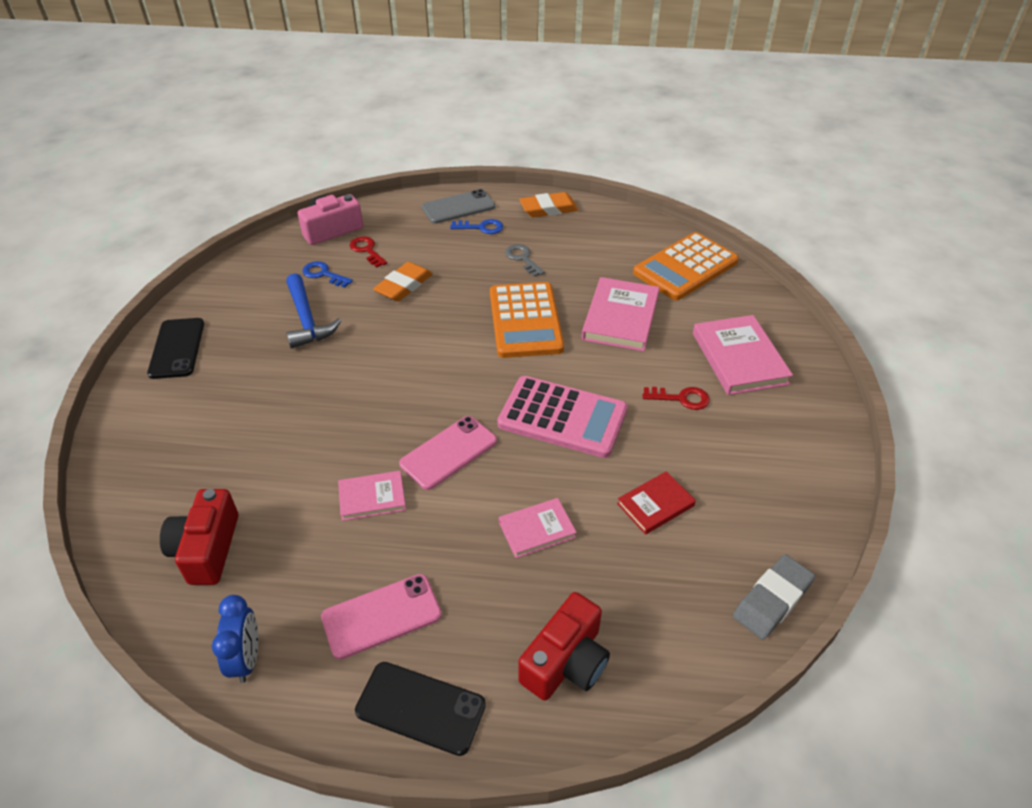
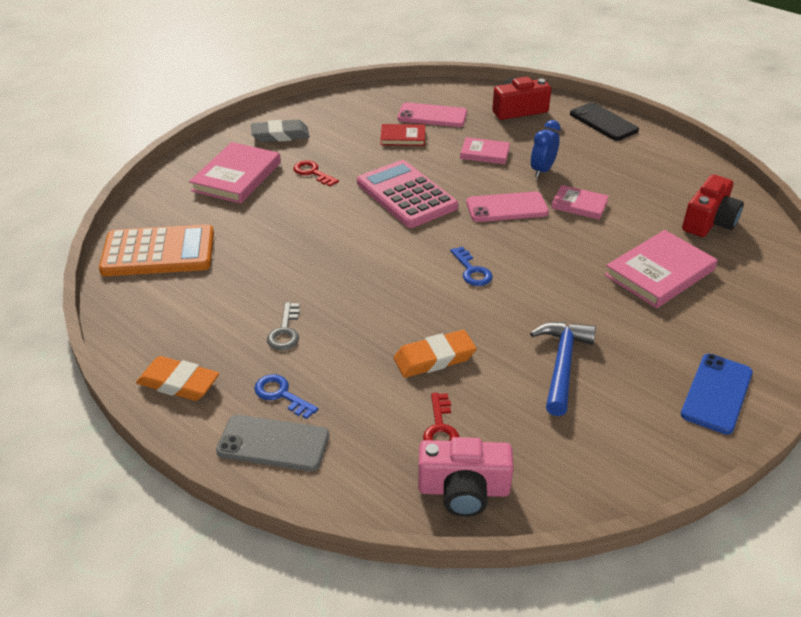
camera: 145 degrees left, 5 degrees down
black phone [147,318,204,379] -> blue phone [681,354,753,435]
blue clock [212,595,258,683] -> blue clock moved to [531,120,561,178]
blue key [302,261,353,288] -> blue key moved to [450,246,493,286]
pink phone [321,574,442,660] -> pink phone moved to [397,102,467,127]
orange calculator [490,282,564,358] -> none
pink book [582,277,660,352] -> pink book moved to [604,230,717,308]
grey eraser [733,555,815,640] -> grey eraser moved to [251,119,309,142]

